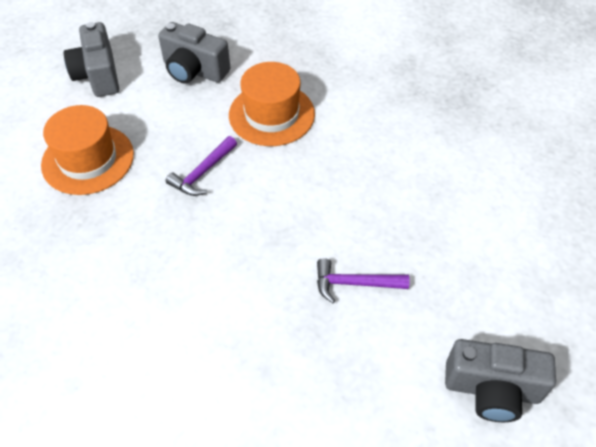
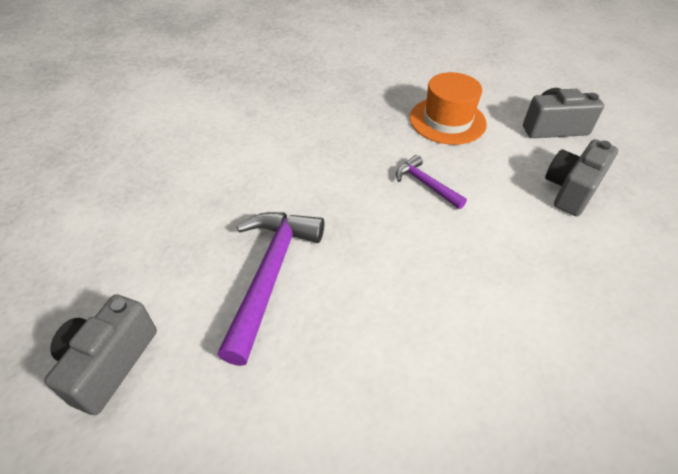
camera: 100 degrees right, 5 degrees down
orange hat [229,62,315,146] -> none
purple hammer [317,258,410,303] -> purple hammer [217,212,324,366], size x1.87

